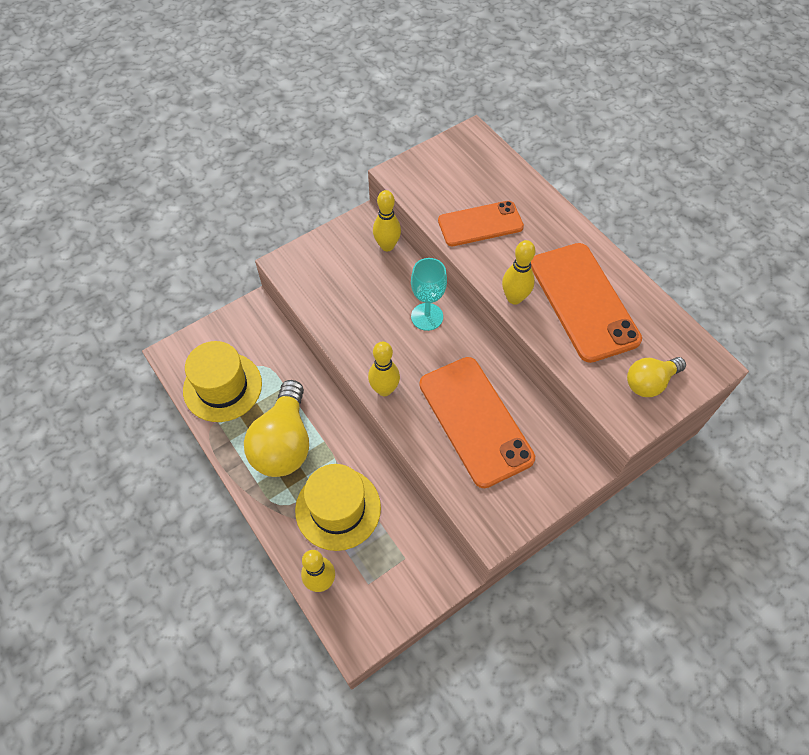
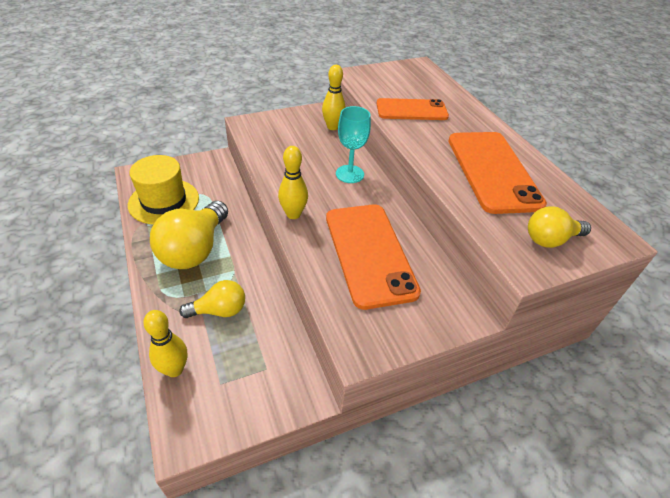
camera: 10 degrees right, 15 degrees down
yellow hat [295,464,381,551] -> yellow light bulb [179,280,245,318]
yellow bowling pin [502,240,535,305] -> none

